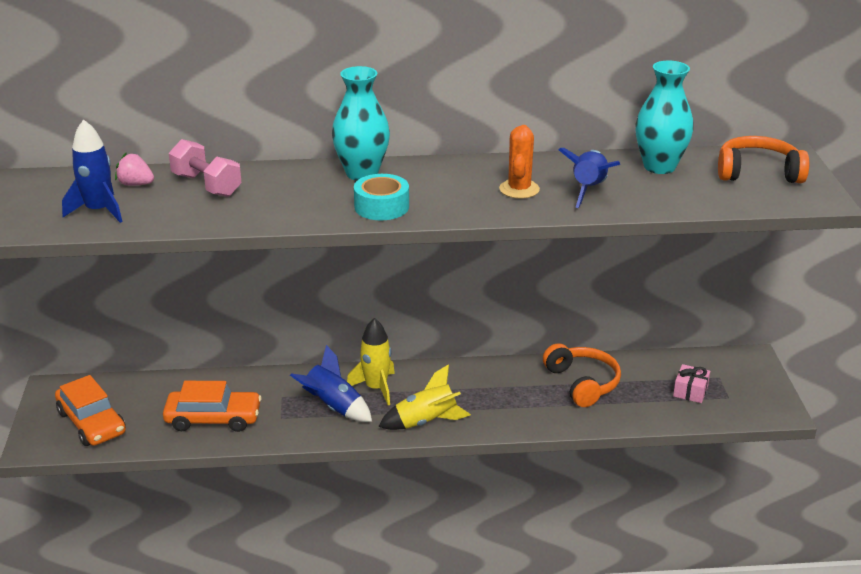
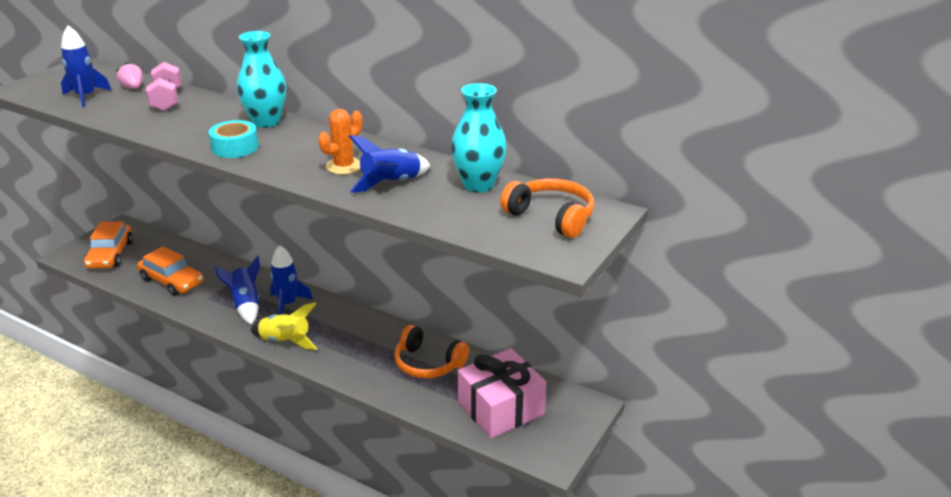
camera: 35 degrees right, 0 degrees up
yellow rocket [347,318,395,405] -> blue rocket [270,245,313,315]
orange headphones [543,343,621,407] -> orange headphones turned 105 degrees clockwise [394,325,469,378]
pink gift [673,364,710,403] -> pink gift [458,348,547,438], size x2.23

